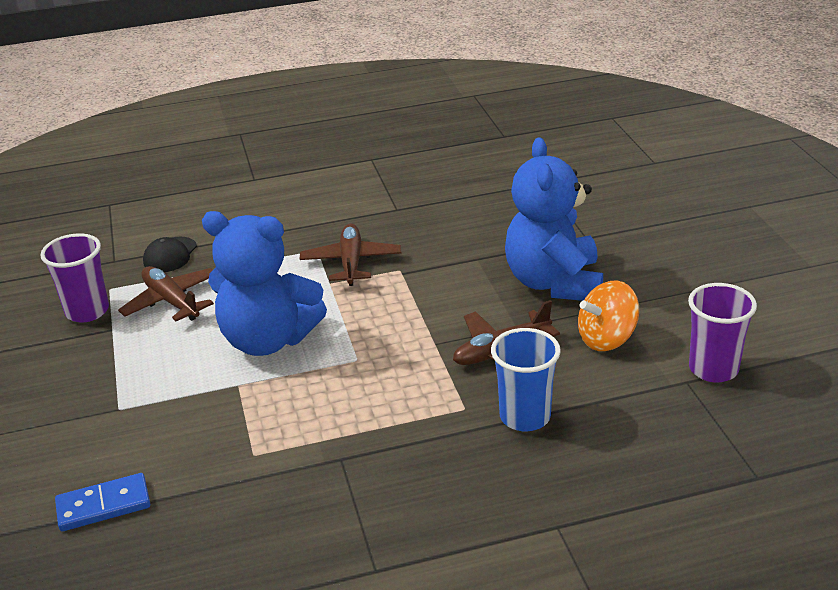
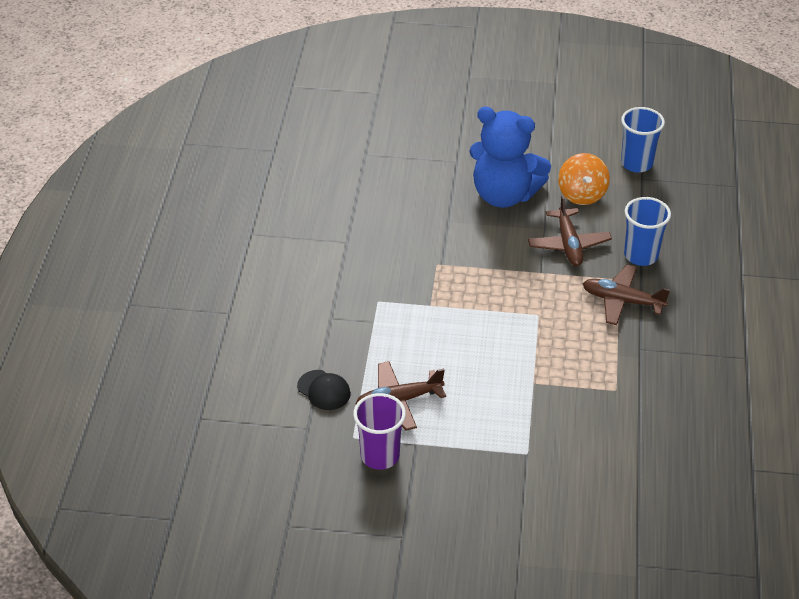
camera: 70 degrees left, 10 degrees up
blue domino [55,473,150,531] -> none
blue teddy bear [202,211,327,356] -> none
brown plane [300,223,401,286] -> brown plane moved to [583,264,670,325]
purple cup [688,283,757,382] -> blue cup [621,107,665,173]

